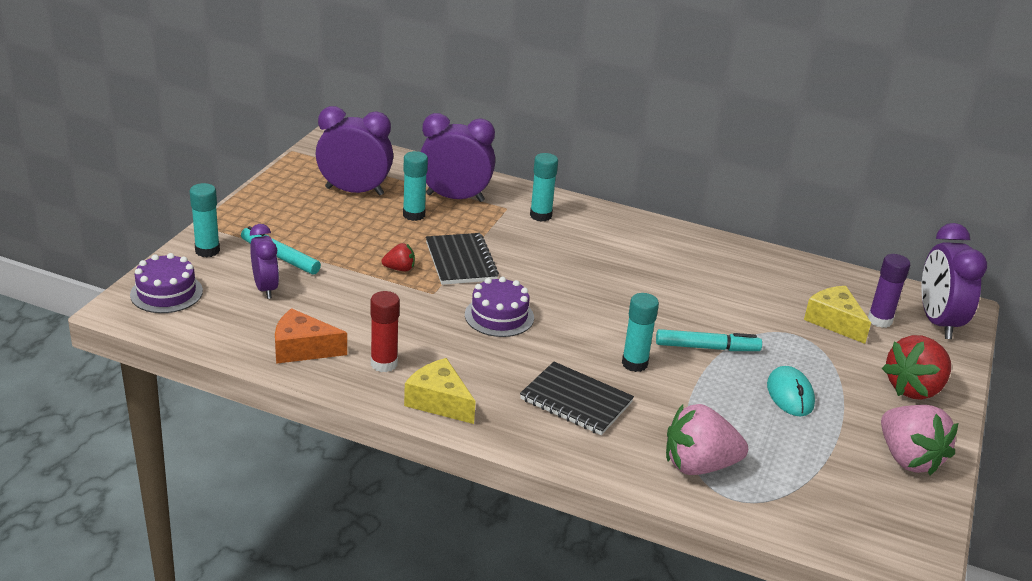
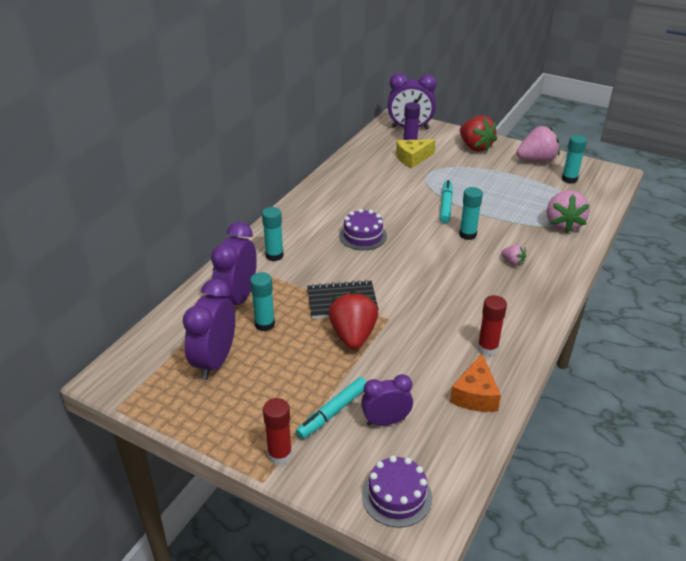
camera: 80 degrees left, 5 degrees up
turquoise glue stick [190,183,220,257] -> turquoise glue stick moved to [562,135,587,184]
red strawberry [382,243,415,271] -> red strawberry [329,291,378,350], size x2.05
yellow cheese [404,358,476,424] -> none
purple cake [465,277,534,337] -> purple cake moved to [339,209,387,250]
black notebook [520,362,634,435] -> pink strawberry [501,244,526,266]
turquoise mouse [767,366,815,417] -> none
none -> red glue stick [263,398,292,465]

